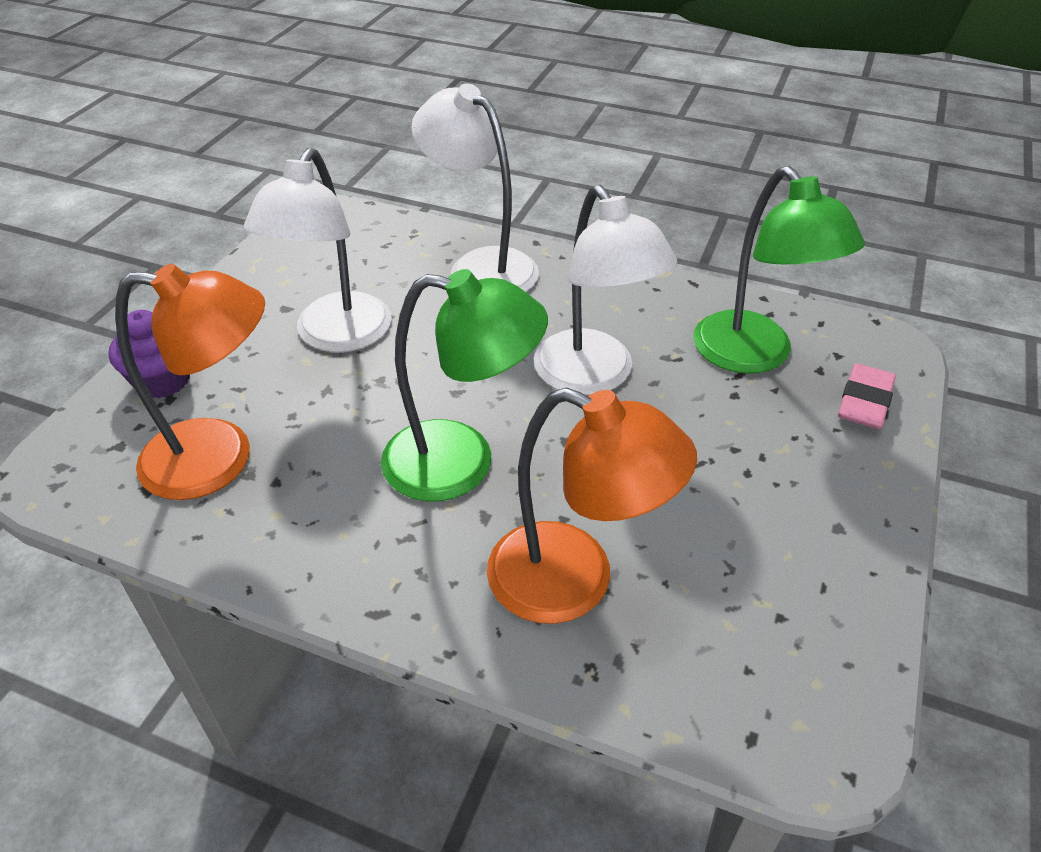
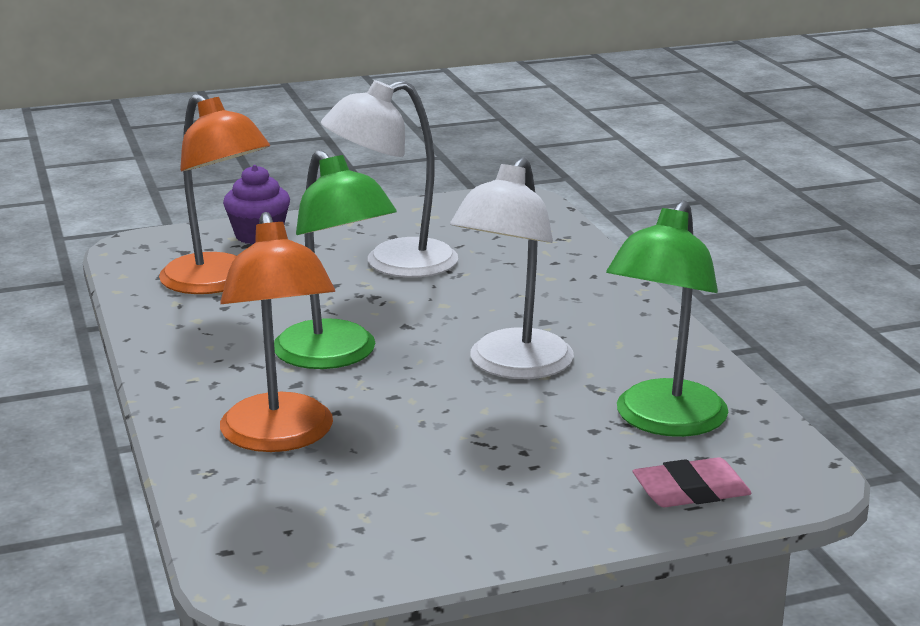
camera: 50 degrees right, 20 degrees down
white lamp [411,83,539,292] -> none

